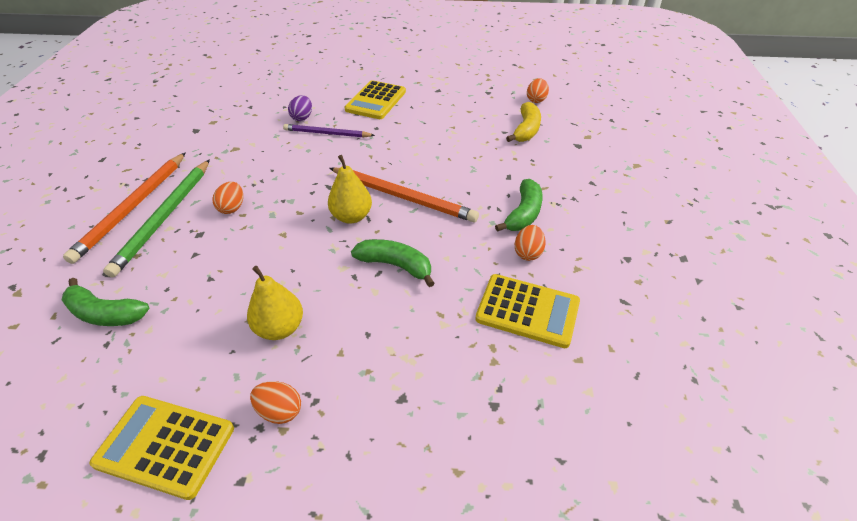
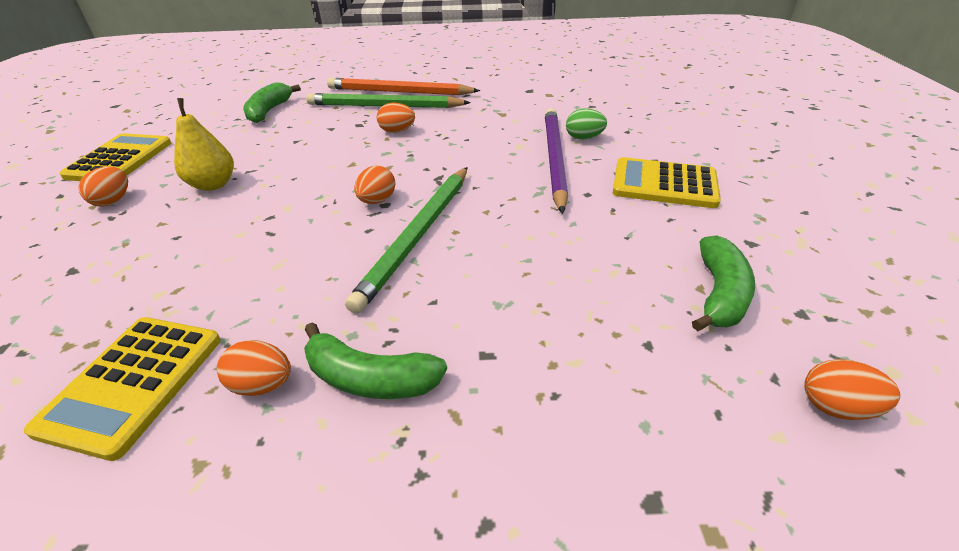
camera: 85 degrees right, 5 degrees down
purple pencil [283,124,375,137] -> purple pencil [545,108,568,214], size x1.56
purple egg [288,95,312,121] -> green egg [566,108,607,140]
yellow pear [328,155,372,224] -> orange egg [354,166,395,204]
orange pencil [329,167,479,222] -> green pencil [345,167,468,314]
green banana [351,239,435,287] -> green banana moved to [692,235,755,331]
yellow banana [506,102,541,142] -> none

